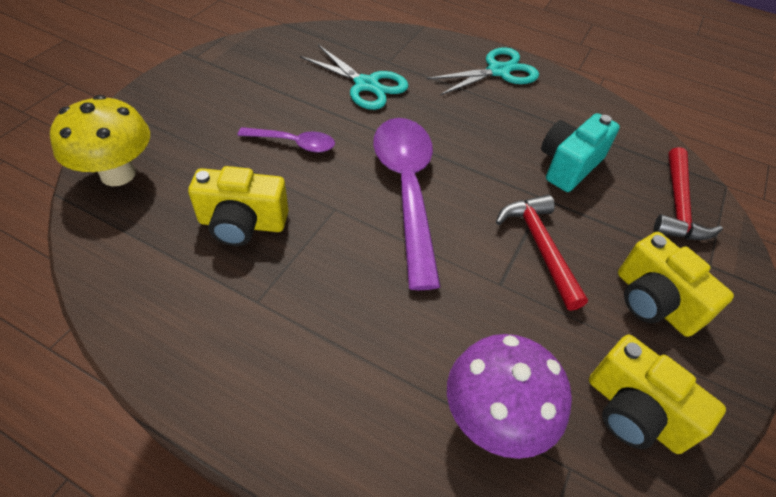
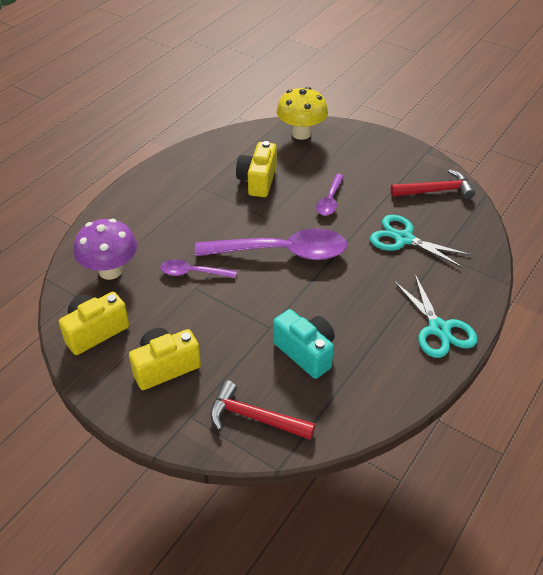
camera: 100 degrees right, 5 degrees down
turquoise scissors [300,45,409,110] -> turquoise scissors turned 75 degrees clockwise [370,215,472,268]
red hammer [496,194,588,311] -> red hammer moved to [391,169,475,199]
none -> purple spoon [160,259,237,278]

